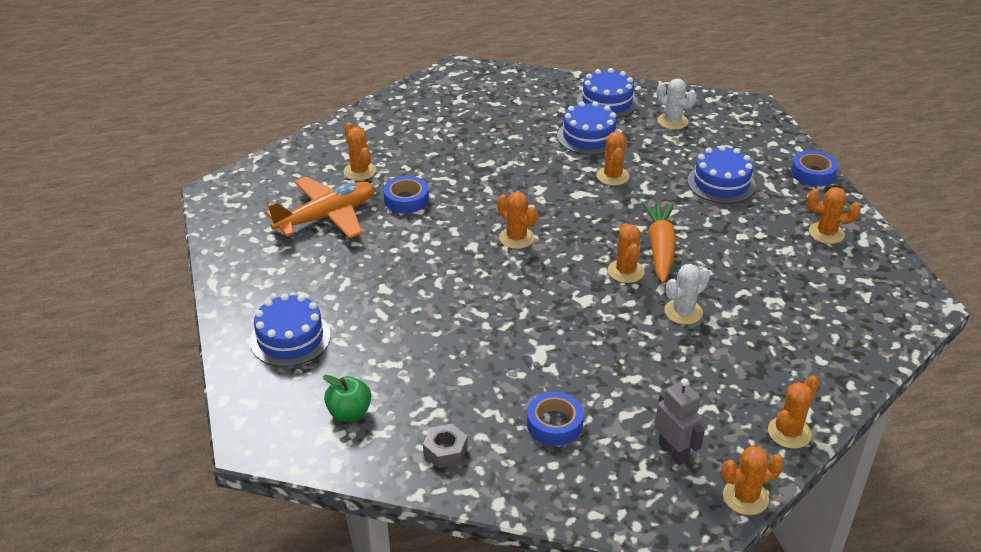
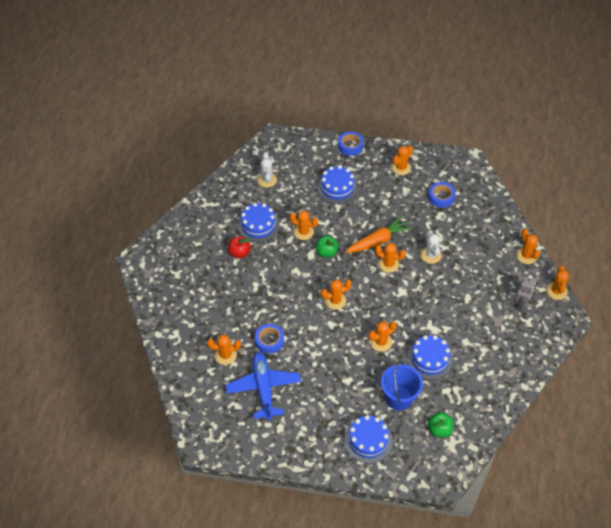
camera: 65 degrees left, 15 degrees up
orange plane [266,177,374,238] -> blue plane [226,352,301,420]
grey nut [423,424,468,468] -> none
blue tape [527,392,584,446] -> blue tape moved to [428,182,456,208]
blue cake [577,68,638,118] -> blue cake moved to [407,335,453,380]
orange carrot [642,202,676,283] -> orange carrot turned 120 degrees clockwise [345,216,412,253]
grey robot [655,378,705,465] -> grey robot turned 120 degrees clockwise [514,274,536,312]
white cactus [657,78,697,130] -> white cactus turned 75 degrees counterclockwise [258,152,277,187]
none -> red apple [228,236,251,258]
none -> green apple [315,235,338,257]
none -> orange cactus [369,321,397,352]
none -> blue bucket [381,361,423,411]

